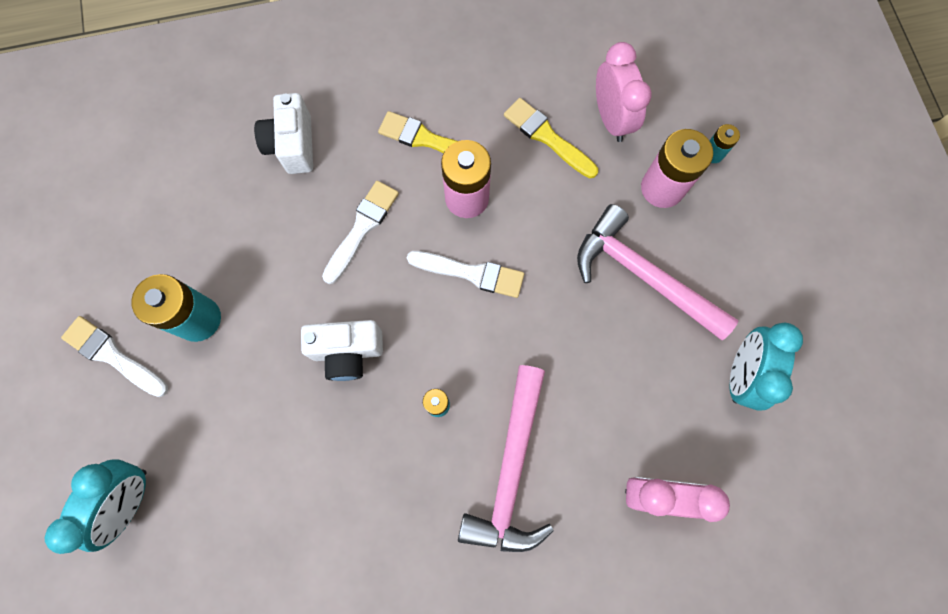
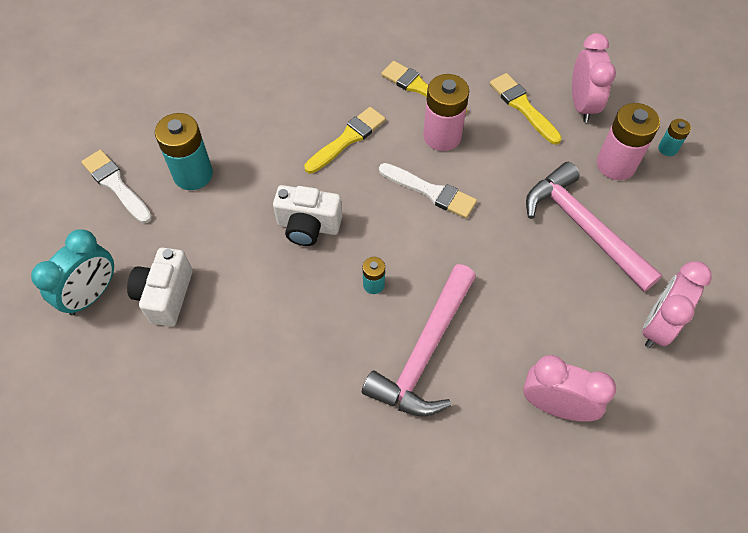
camera: 15 degrees right, 15 degrees down
white camera [254,93,313,174] -> white camera moved to [127,248,192,327]
white brush [322,181,399,284] -> yellow brush [304,107,386,174]
turquoise clock [730,323,803,411] -> pink clock [643,261,712,348]

